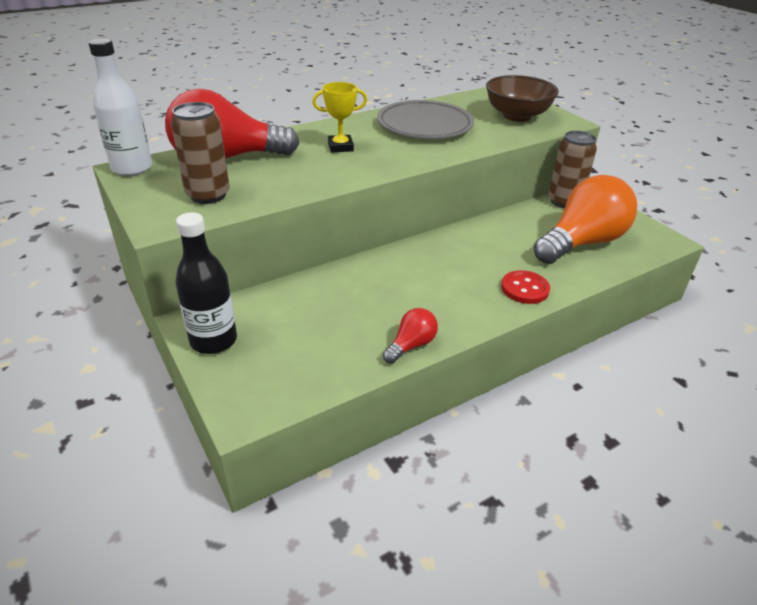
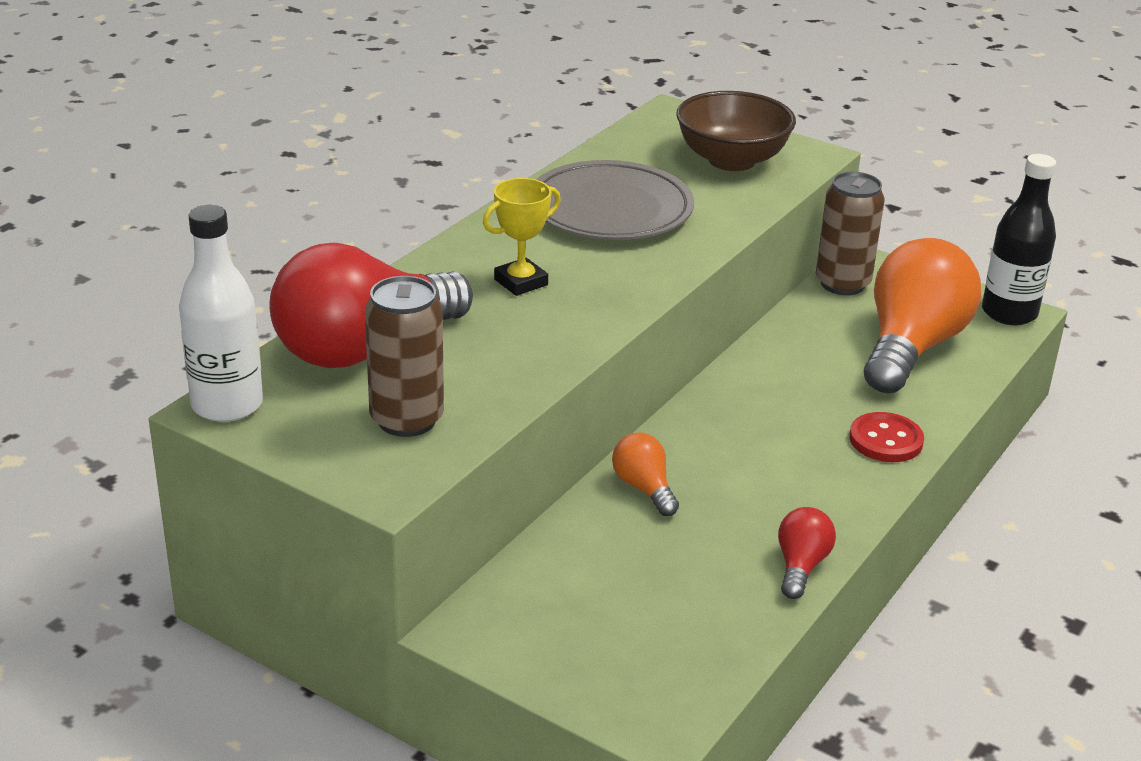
camera: 25 degrees left, 5 degrees down
black bottle [175,212,237,354] -> black bottle moved to [982,154,1056,325]
none -> orange light bulb [612,432,679,516]

